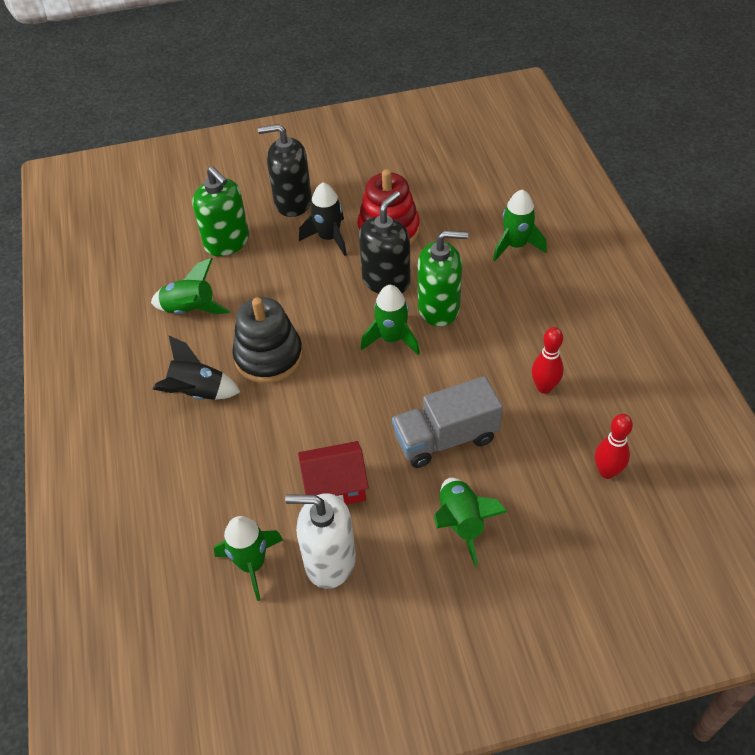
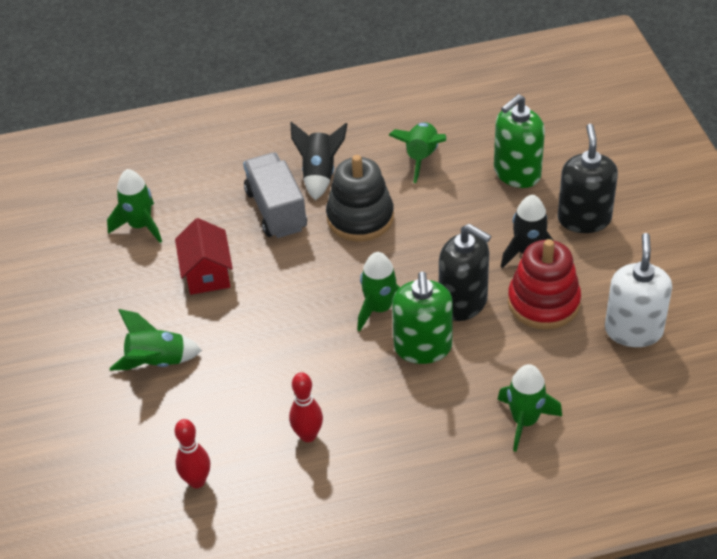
camera: 90 degrees right, 5 degrees down
white soap dispenser [285,493,356,589] -> white soap dispenser moved to [605,233,672,347]
grey truck [392,376,503,468] -> grey truck moved to [243,153,307,238]

